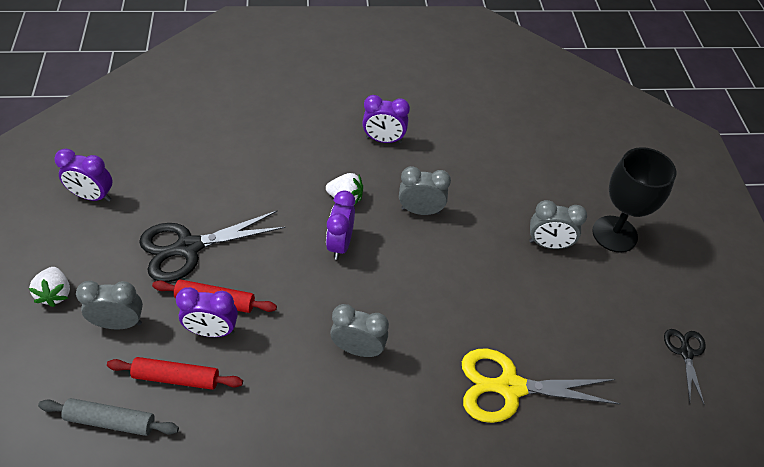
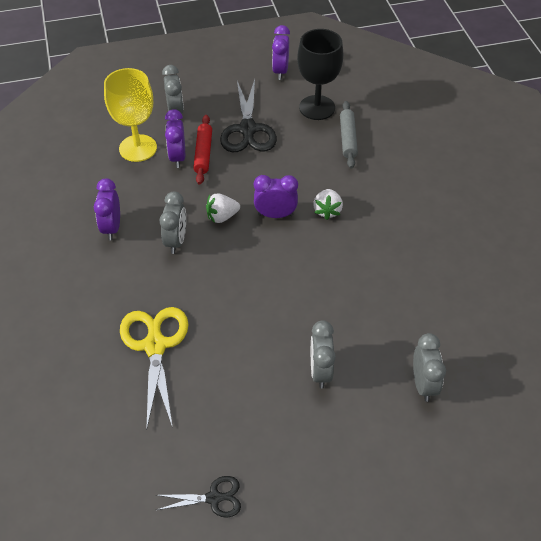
camera: 85 degrees right, 0 degrees up
white strawberry [29,267,70,307] -> white strawberry moved to [206,193,240,223]
grey rolling pin [38,398,179,436] -> grey rolling pin moved to [340,101,358,169]
red rolling pin [107,357,243,390] -> yellow goblet [104,68,157,162]
black scissors [139,210,285,282] -> black scissors turned 150 degrees counterclockwise [220,79,277,152]
purple clock [362,95,410,143] -> purple clock moved to [94,178,120,240]
grey clock [399,166,451,215] -> grey clock moved to [413,333,446,402]
black goblet [592,147,676,253] -> black goblet moved to [297,29,343,120]

